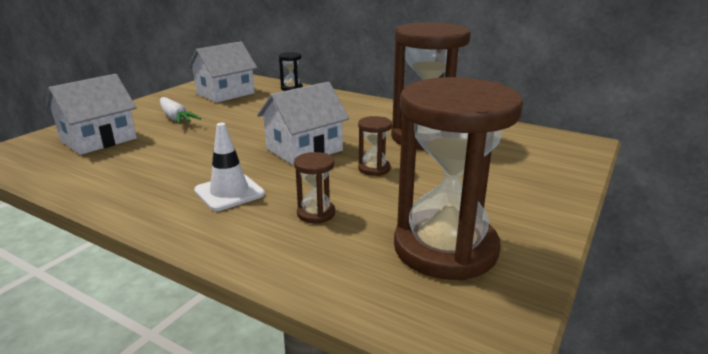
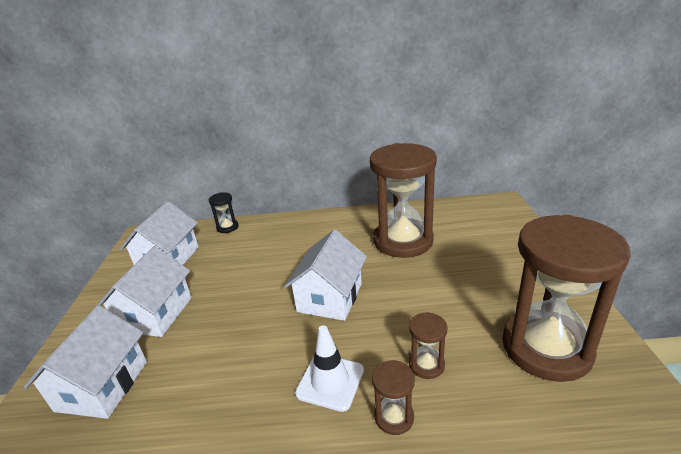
camera: 30 degrees left, 5 degrees up
white carrot [160,97,202,124] -> white house [97,246,192,337]
brown hourglass [358,116,392,176] -> brown hourglass moved to [372,360,415,435]

